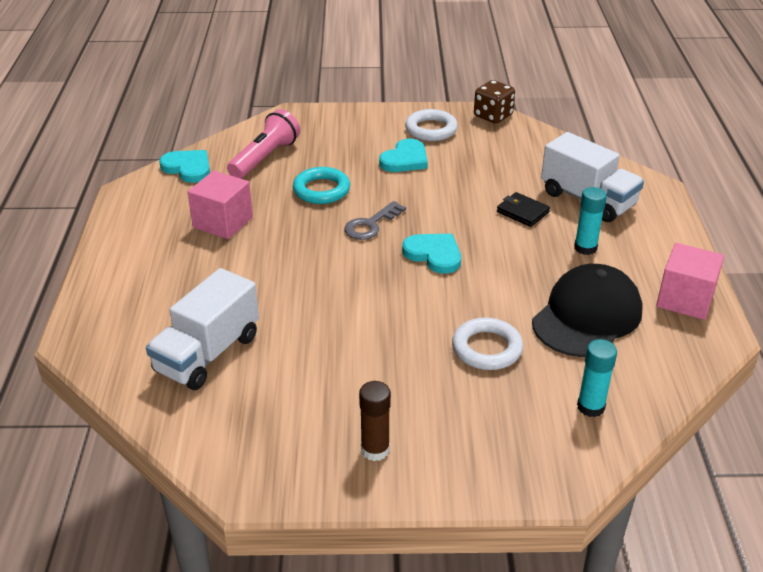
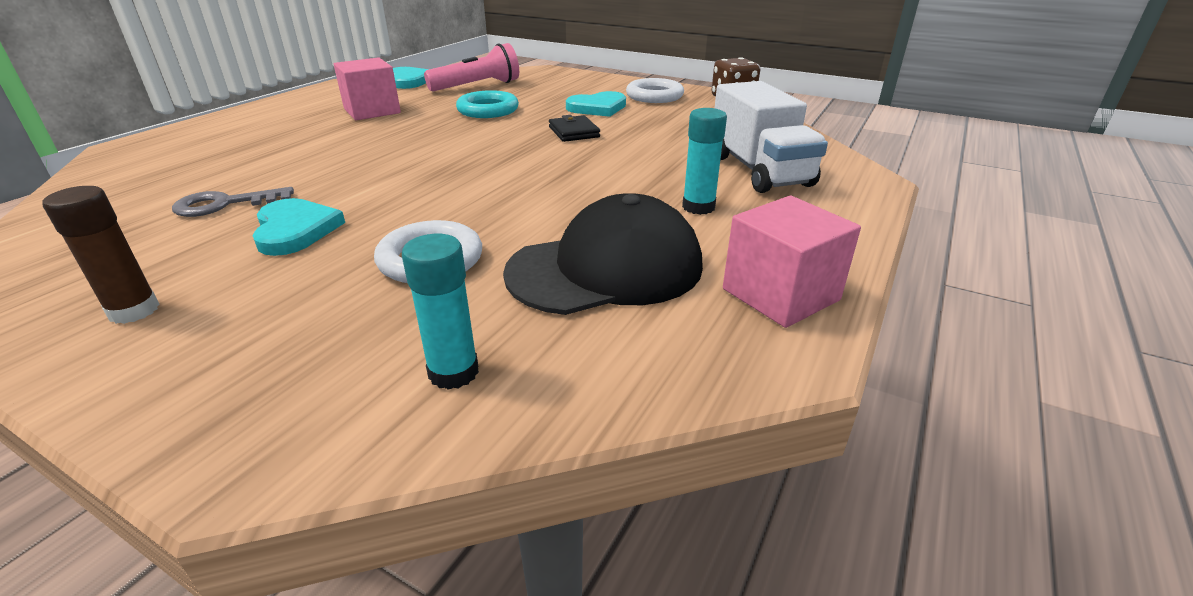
camera: 30 degrees right, 5 degrees down
white truck [146,268,259,390] -> none
grey key [344,201,406,240] -> grey key moved to [172,187,294,217]
turquoise heart [402,234,461,274] -> turquoise heart moved to [252,198,345,256]
black wallet [497,192,550,227] -> black wallet moved to [549,115,600,142]

